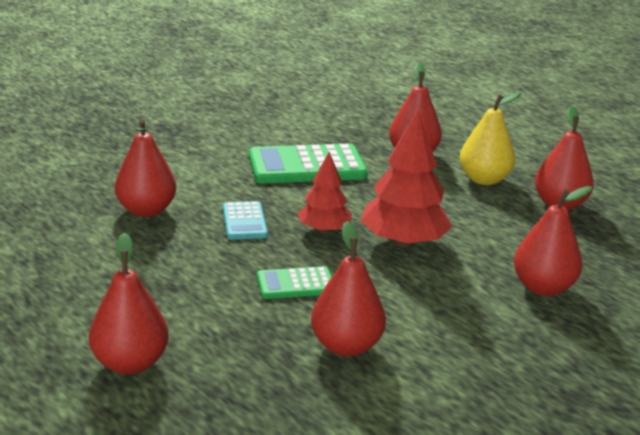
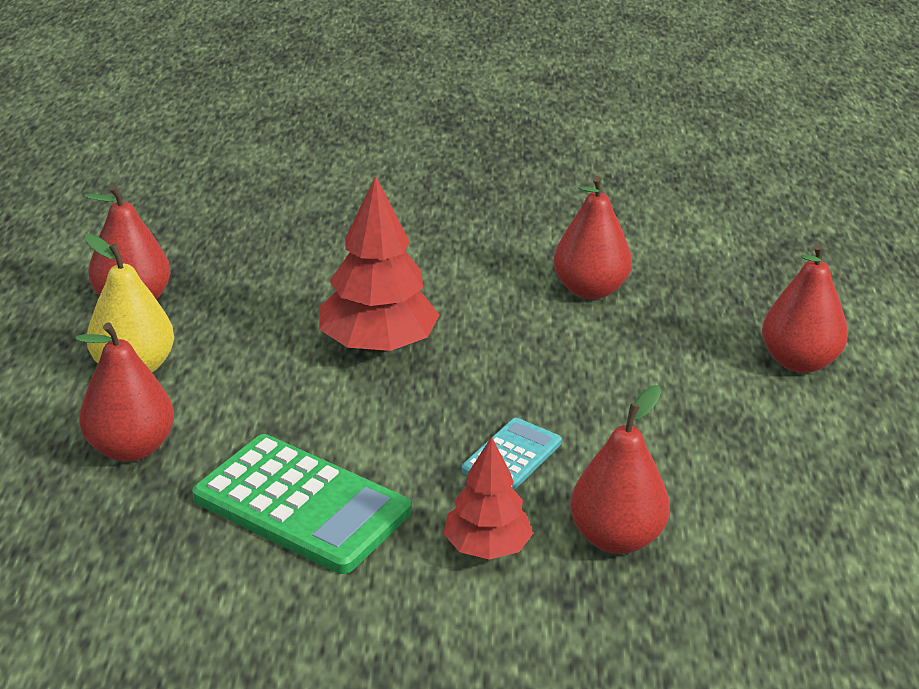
camera: 135 degrees left, 5 degrees up
green calculator [257,266,332,299] -> none
red tree [297,152,352,233] -> red tree moved to [443,436,533,560]
red pear [514,186,592,296] -> none

